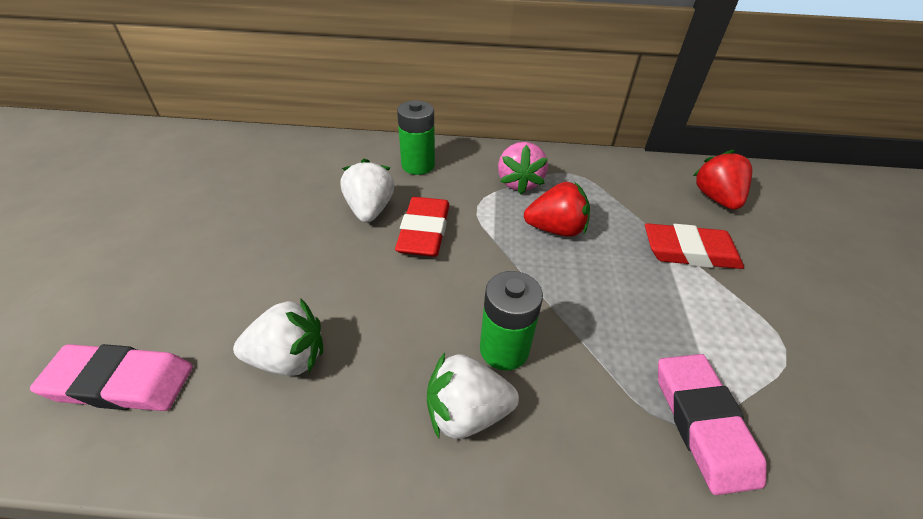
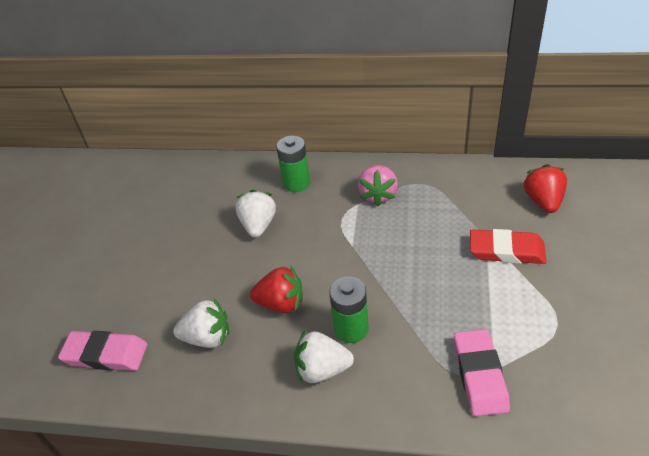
camera: 10 degrees right, 0 degrees up
red eraser [395,197,449,257] -> none
red strawberry [524,181,590,237] -> red strawberry moved to [250,265,303,313]

